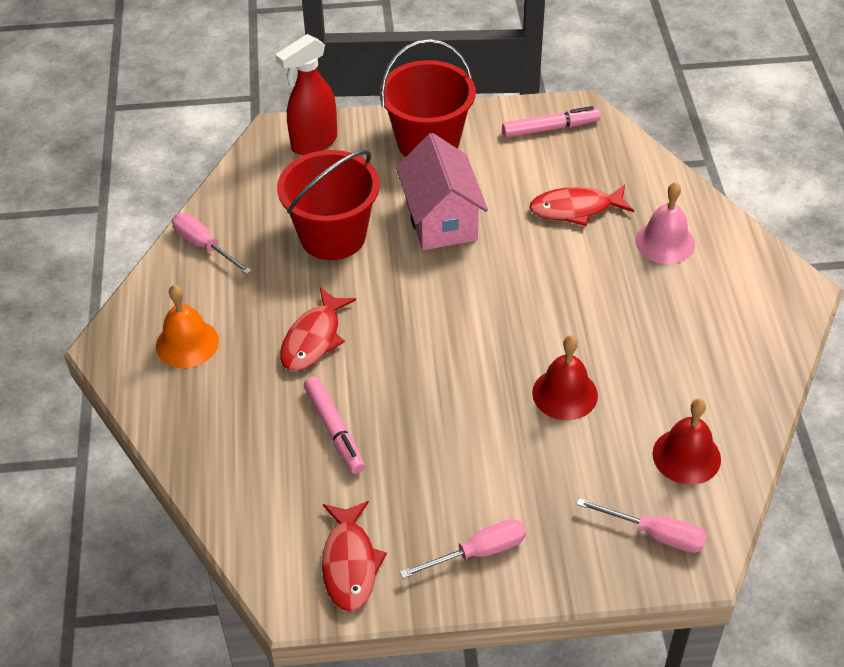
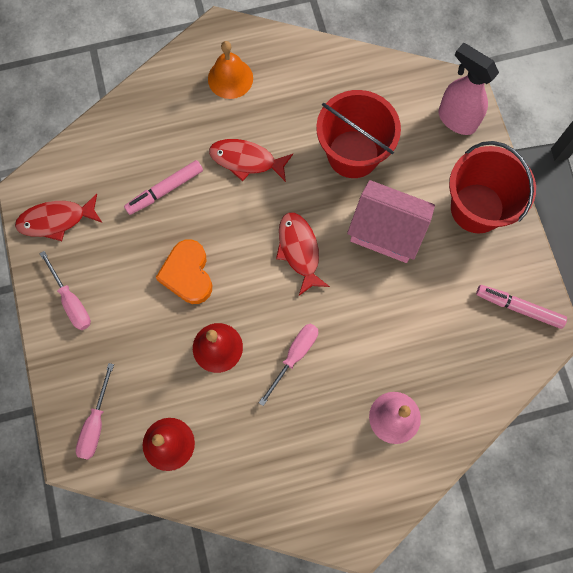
camera: 80 degrees right, 25 degrees up
pink screwdriver [172,213,252,274] -> pink screwdriver moved to [259,324,318,406]
red spray bottle [275,34,337,155] -> pink spray bottle [438,43,499,135]
pink house [396,133,488,250] -> pink house turned 45 degrees clockwise [347,180,435,263]
pink marker [502,106,601,138] -> pink marker turned 135 degrees clockwise [476,285,567,329]
red fish [529,185,634,226] -> red fish moved to [276,212,330,296]
none -> orange heart [156,239,212,304]

